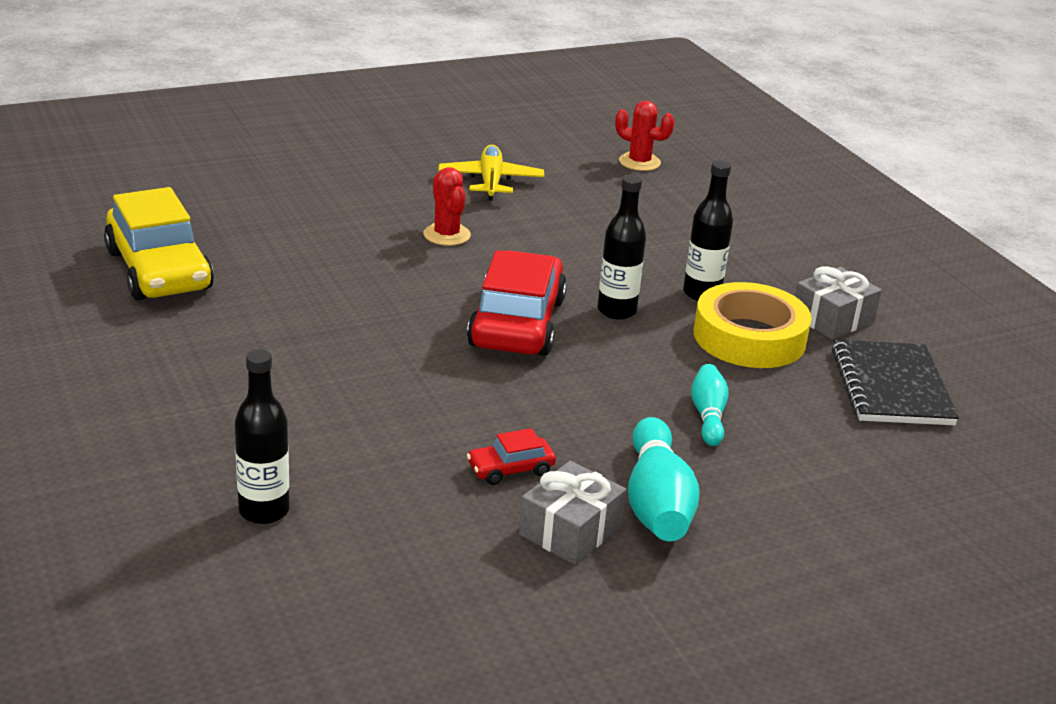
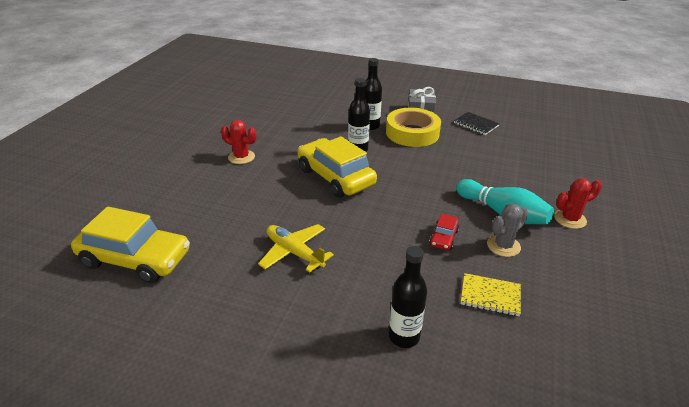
camera: 45 degrees left, 5 degrees up
yellow plane [438,145,544,200] -> yellow plane moved to [258,224,334,273]
red car [467,250,567,356] -> yellow car [298,136,377,198]
grey gift [519,461,626,565] -> grey cactus [487,203,528,257]
red cactus [615,101,675,171] -> red cactus moved to [554,178,602,229]
turquoise bowling pin [691,364,728,446] -> none
black notebook [832,340,959,425] -> black notebook [454,112,500,135], size x0.62
none -> yellow notebook [461,273,521,316]

